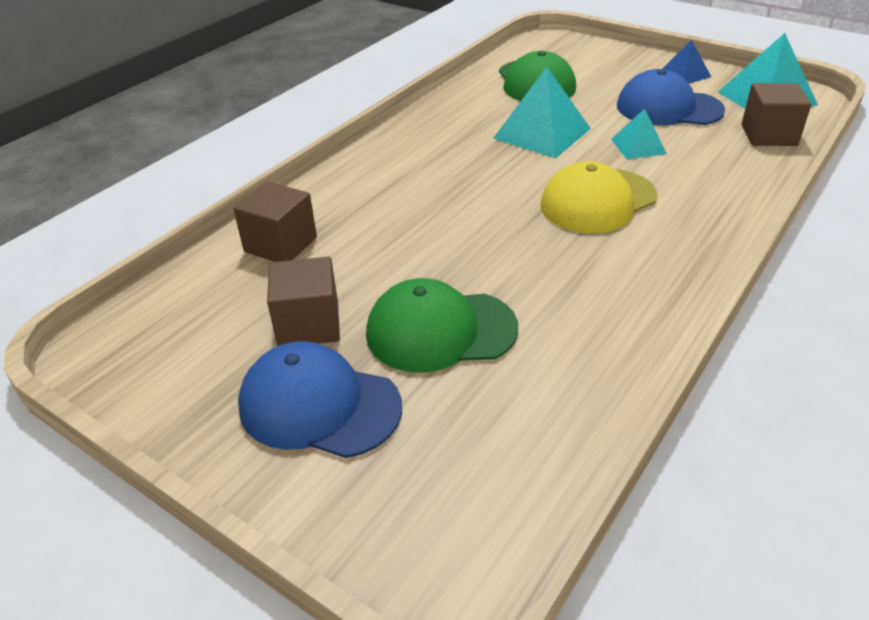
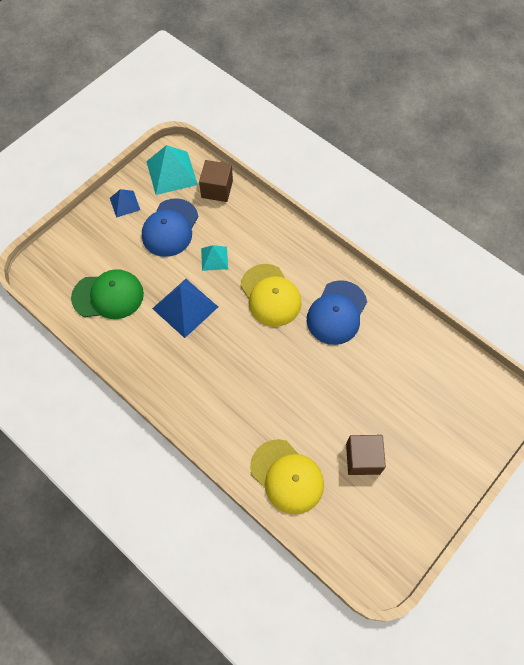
camera: 85 degrees left, 25 degrees up
brown cube [233,181,317,262] -> yellow cap [250,439,324,514]
blue cap [238,341,402,458] -> blue cap moved to [307,280,367,345]
green cap [366,278,518,373] -> none
turquoise pyramid [493,67,591,158] -> blue pyramid [152,279,218,338]

